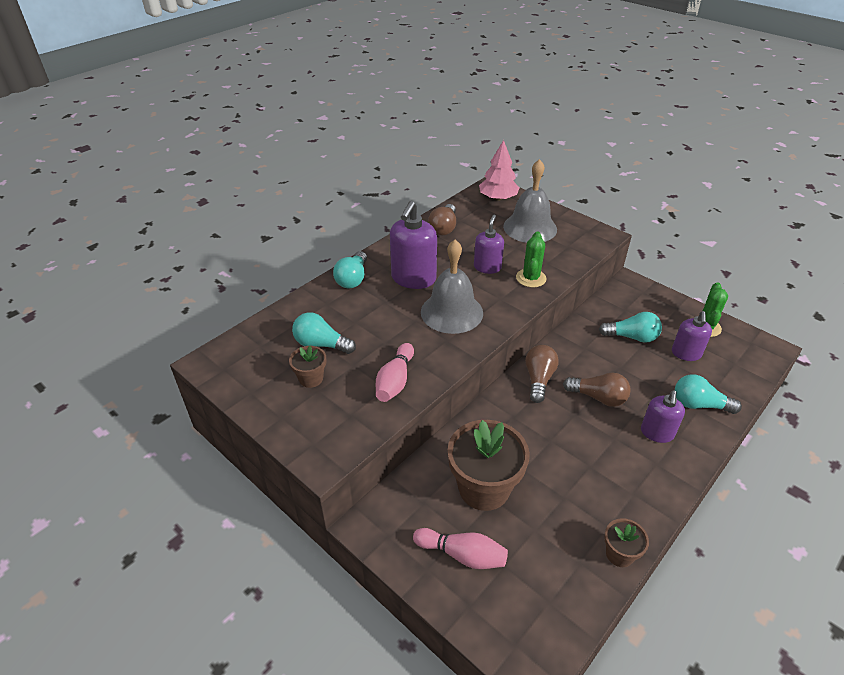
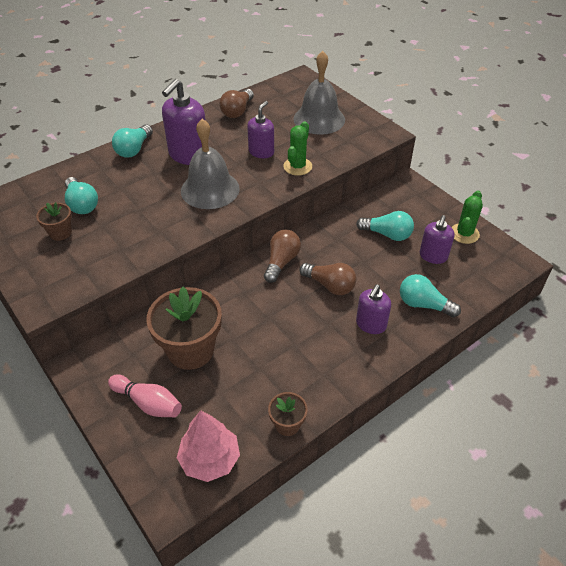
camera: 10 degrees right, 5 degrees up
turquoise light bulb [292,312,356,354] -> turquoise light bulb turned 150 degrees counterclockwise [65,177,98,214]
pink bowling pin [376,343,414,402] -> none
pink tree [479,140,519,201] -> pink tree moved to [177,410,240,482]

